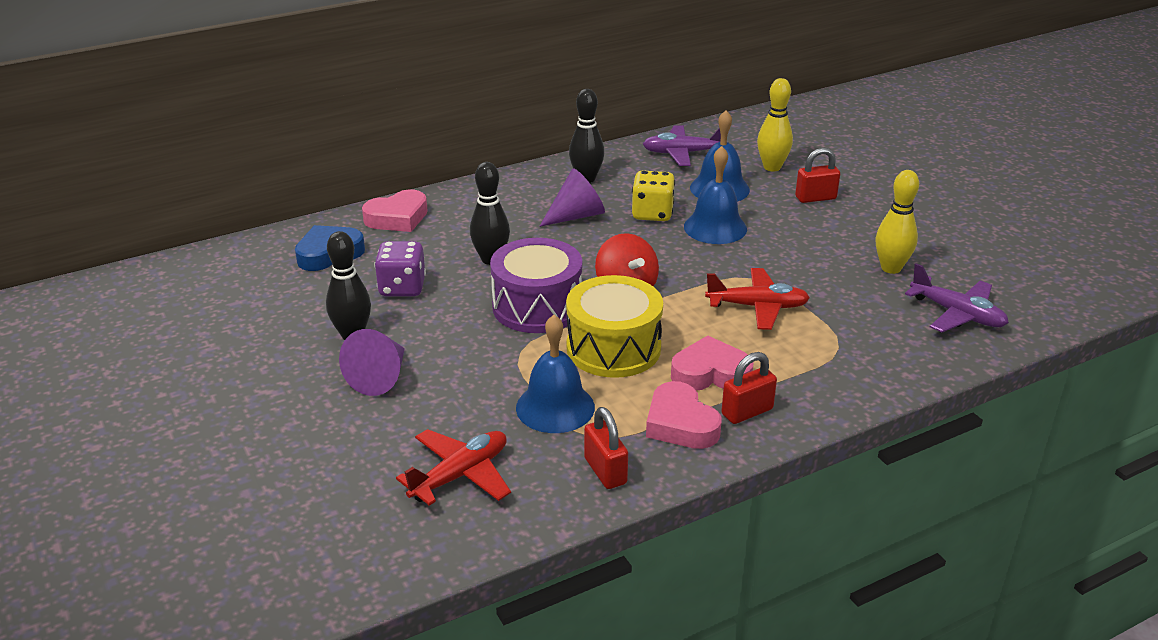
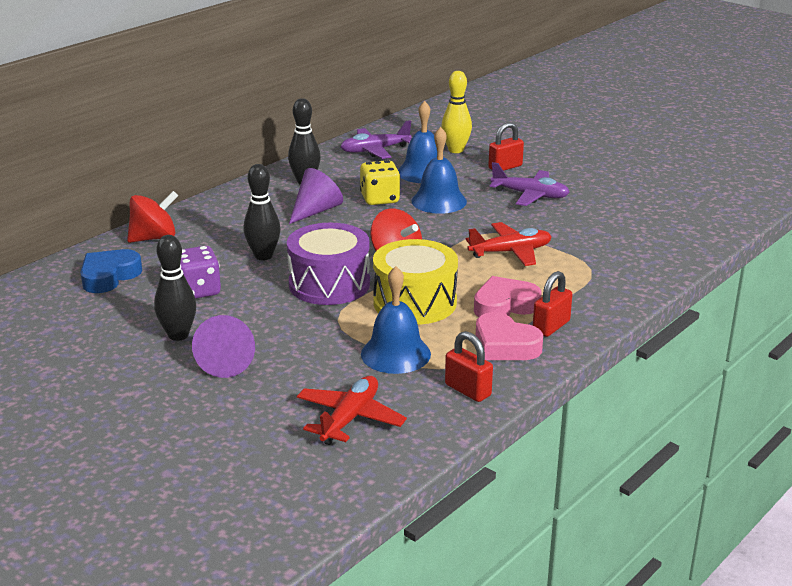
camera: 20 degrees left, 5 degrees down
pink heart [362,189,428,232] -> red spinning top [127,191,178,243]
yellow bowling pin [876,170,919,274] -> none
purple plane [905,263,1009,333] -> purple plane moved to [490,162,570,206]

